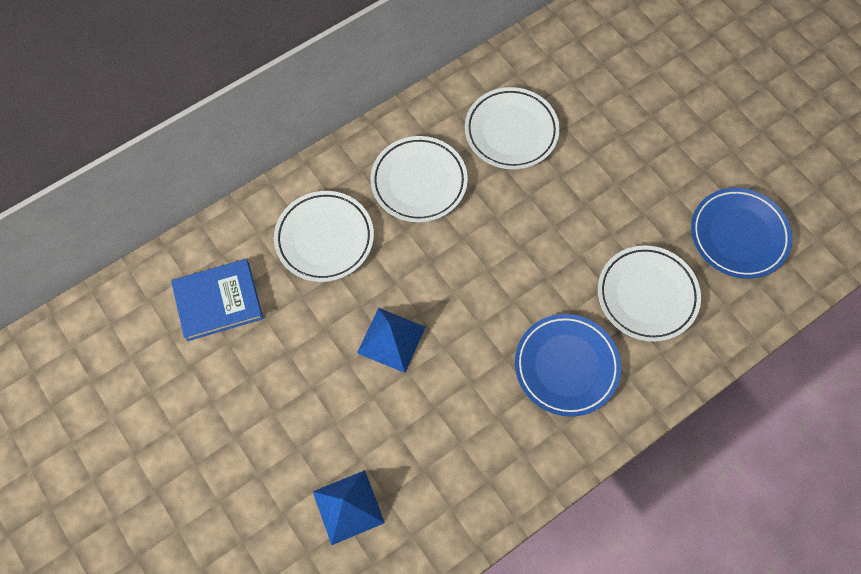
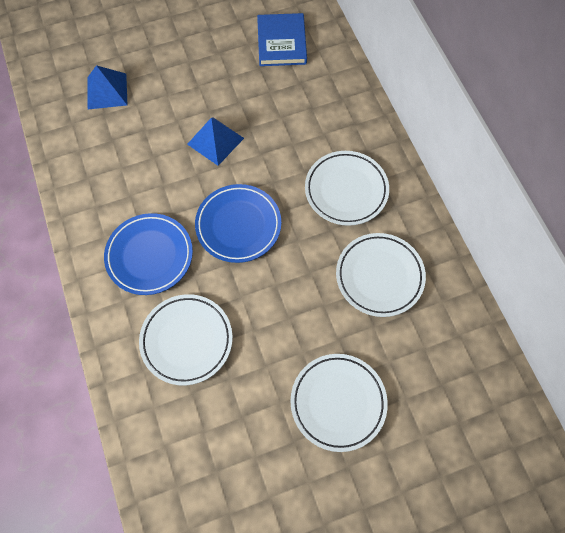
camera: 105 degrees right, 0 degrees up
white plate [274,191,374,282] -> white plate moved to [291,354,388,452]
blue plate [691,188,792,279] -> blue plate moved to [195,184,281,263]

